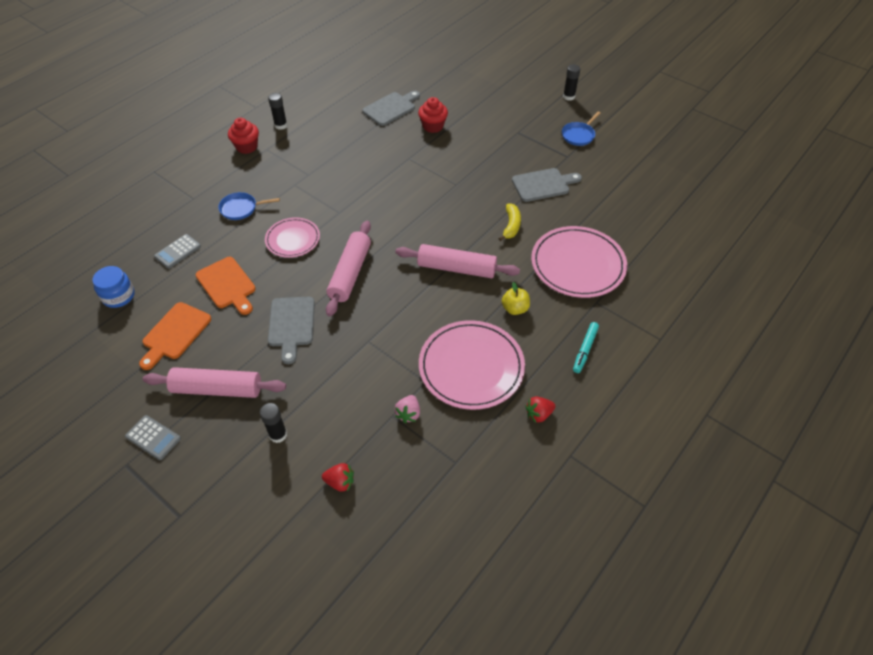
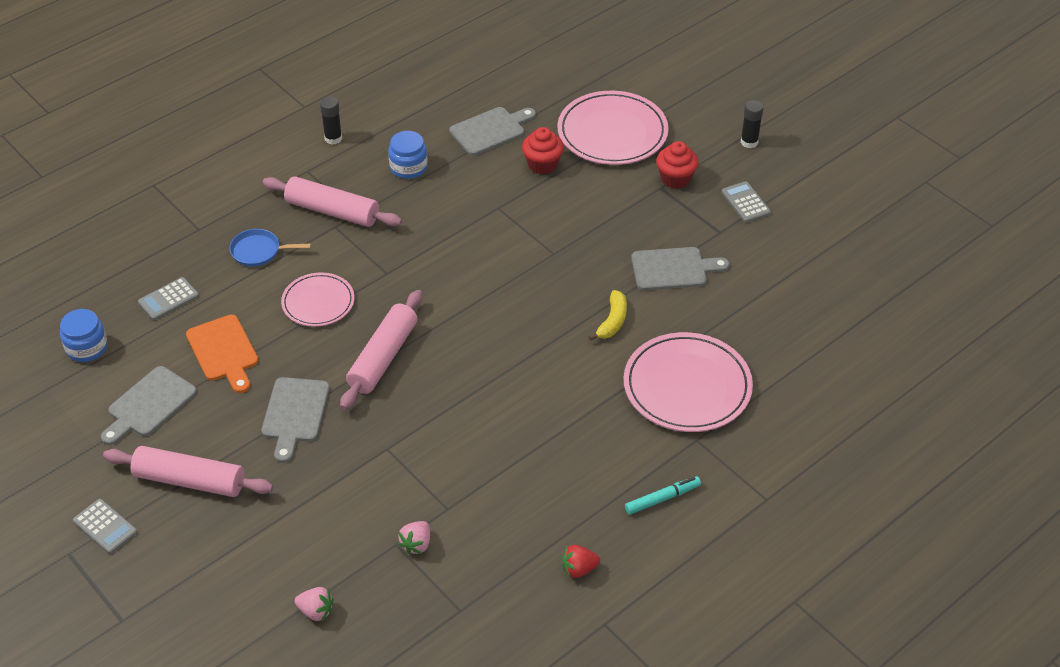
camera: 10 degrees right, 5 degrees down
orange cutting board [139,302,211,370] -> grey cutting board [101,366,197,445]
red cupcake [228,118,259,154] -> red cupcake moved to [656,141,699,189]
black glue stick [260,403,287,443] -> none
red strawberry [322,463,354,491] -> pink strawberry [294,587,334,622]
pink rolling pin [395,244,520,278] -> pink rolling pin moved to [262,176,402,227]
pink plate [419,320,525,410] -> pink plate moved to [558,91,669,165]
yellow apple [502,282,530,315] -> none
blue pan [562,111,601,146] -> grey calculator [721,181,771,223]
turquoise marker [573,322,599,373] -> turquoise marker turned 150 degrees counterclockwise [625,476,701,515]
none -> blue jar [388,131,428,179]

